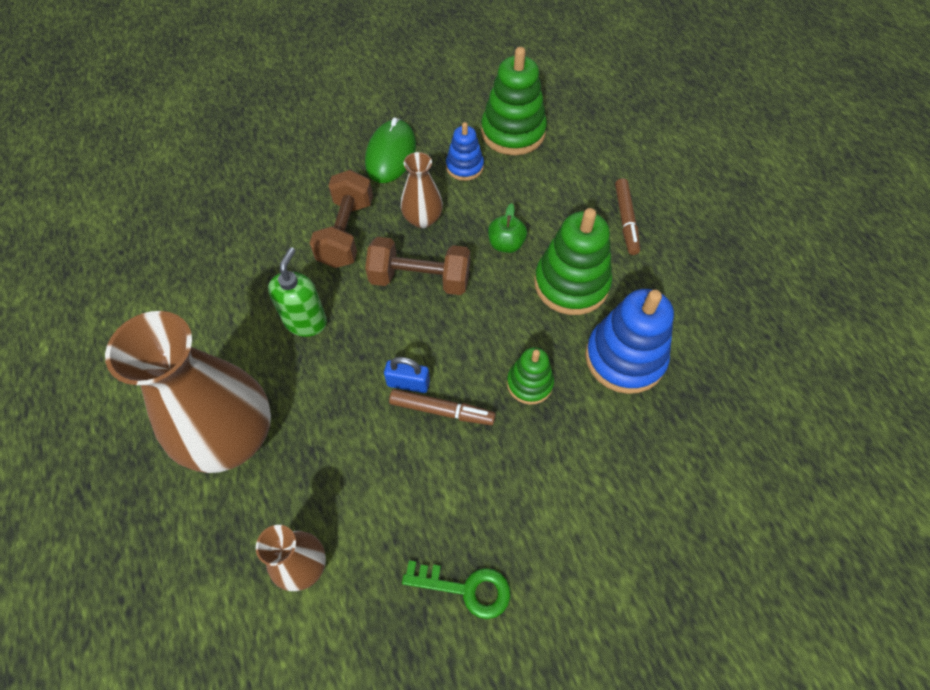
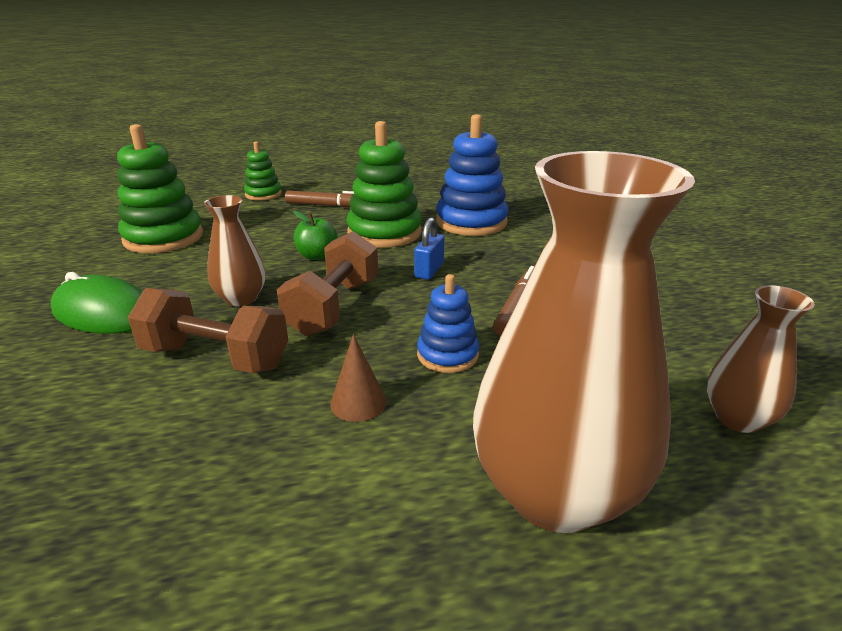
camera: 80 degrees left, 30 degrees down
green soap dispenser [268,247,327,337] -> brown cone [330,334,386,422]
blue padlock [384,357,430,393] -> blue padlock moved to [414,217,444,280]
green key [402,560,510,619] -> none
blue stacking toy [446,122,484,181] -> blue stacking toy moved to [417,274,479,373]
green stacking toy [507,347,554,405] -> green stacking toy moved to [244,141,282,201]

